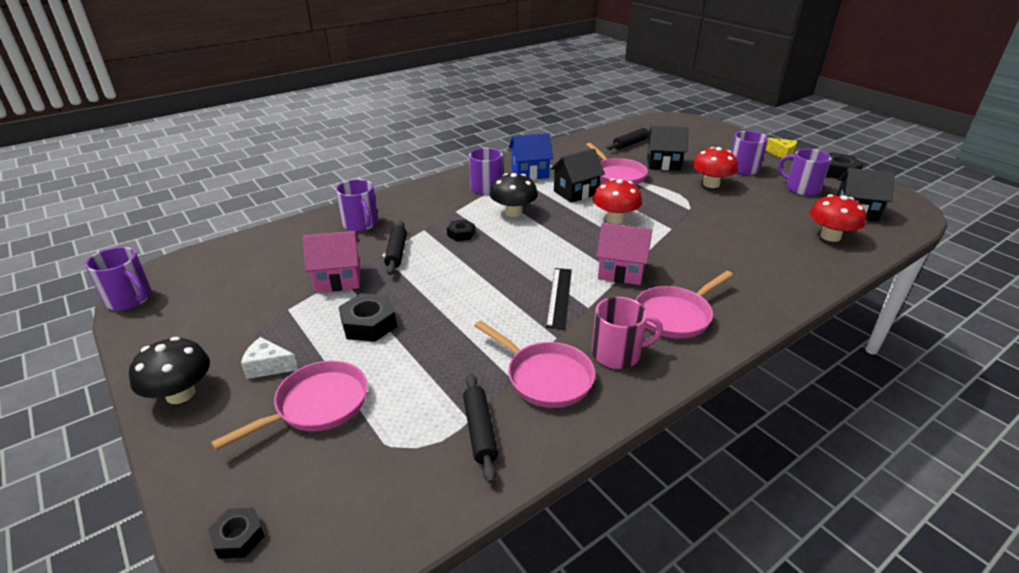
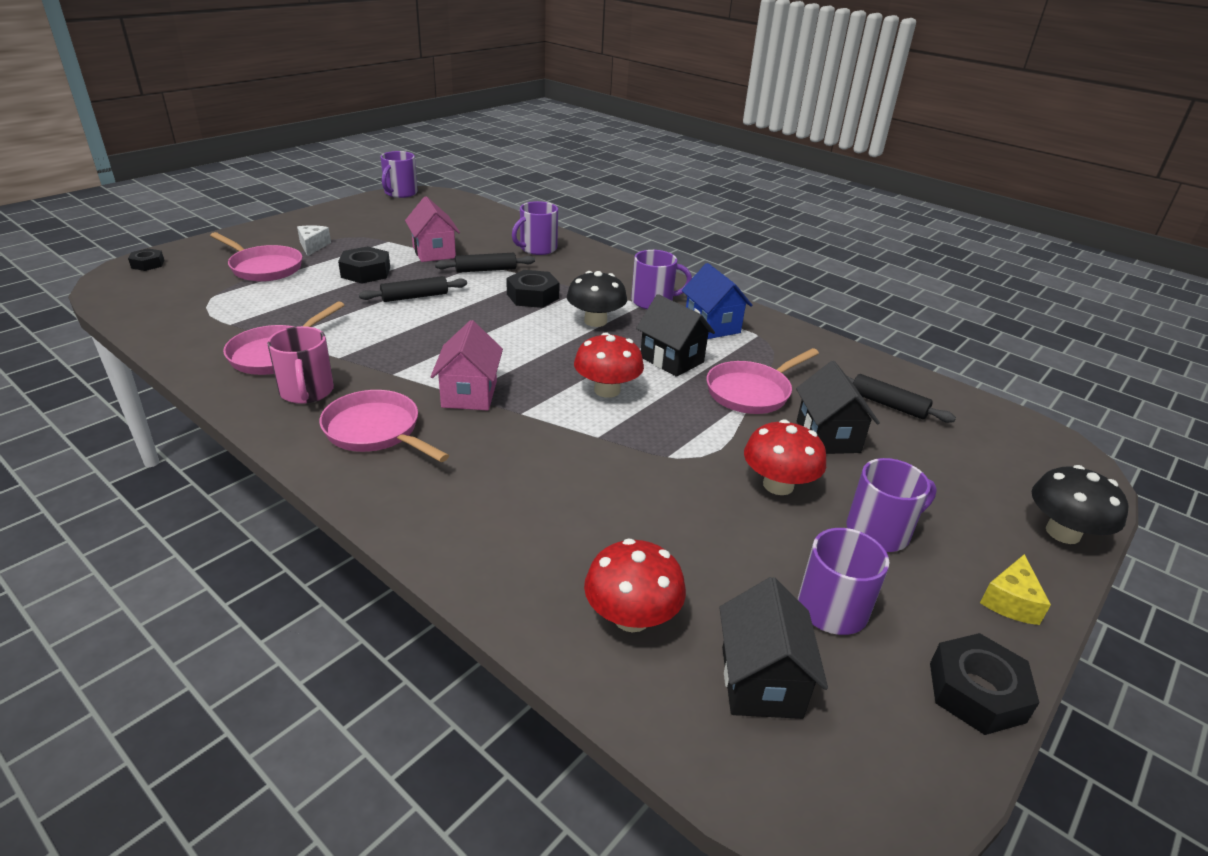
camera: 75 degrees right, 0 degrees up
black mushroom [129,337,210,404] -> black mushroom moved to [1032,465,1129,544]
black nut [447,219,475,241] -> black nut [506,270,560,308], size x1.64
black rolling pin [463,373,498,484] -> black rolling pin moved to [359,276,467,302]
black ruler [546,268,572,330] -> none

